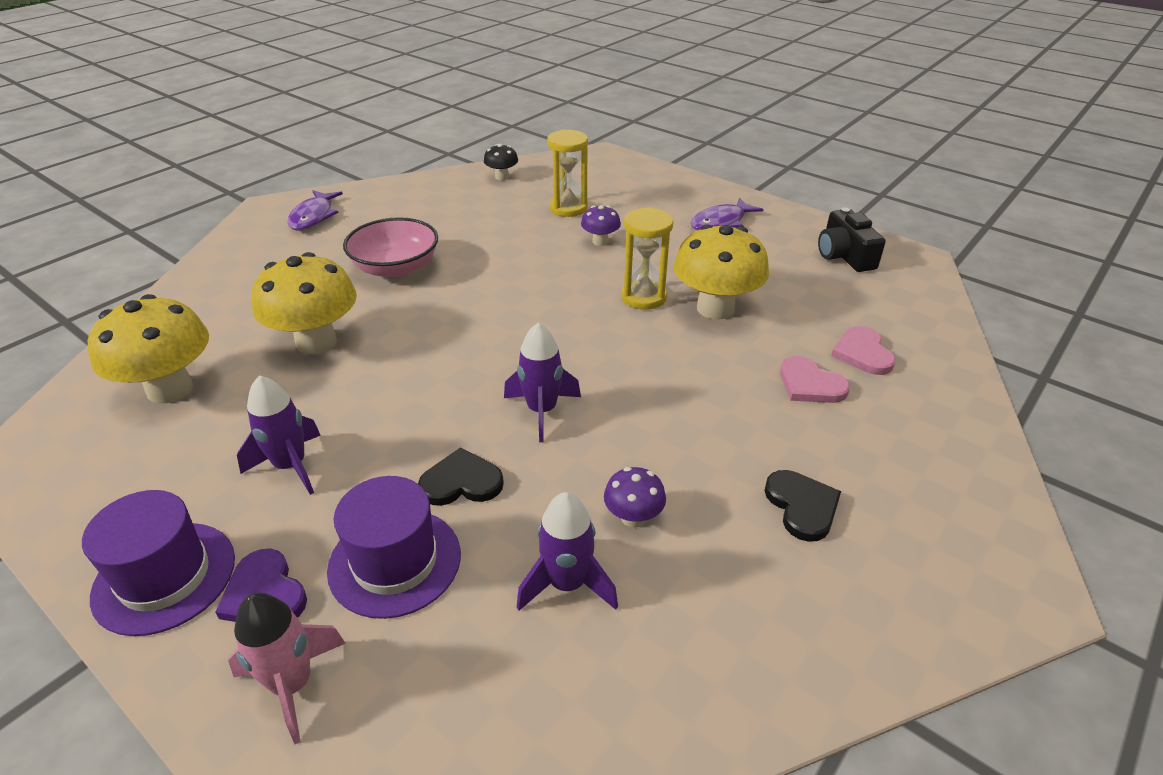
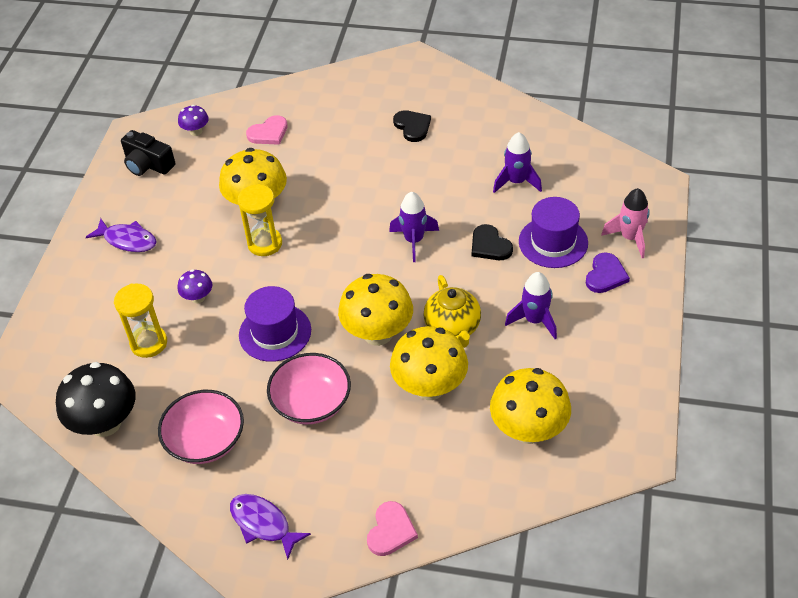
camera: 115 degrees left, 10 degrees up
purple hat [82,490,235,636] -> purple hat moved to [239,286,311,362]
purple fish [287,190,343,231] -> purple fish turned 120 degrees counterclockwise [230,494,311,560]
black mushroom [484,144,518,180] -> black mushroom [56,362,135,437], size x2.05
purple mushroom [604,467,666,528] -> purple mushroom moved to [178,105,209,136]
black heart [764,470,841,542] -> black heart turned 105 degrees clockwise [393,110,431,142]
pink heart [780,356,850,403] -> pink heart moved to [367,501,418,556]
black camera [818,207,886,272] -> black camera turned 75 degrees clockwise [121,130,175,176]
none -> pink bowl [158,390,244,464]
none -> yellow mushroom [338,274,413,346]
none -> yellow teapot [423,275,481,348]

